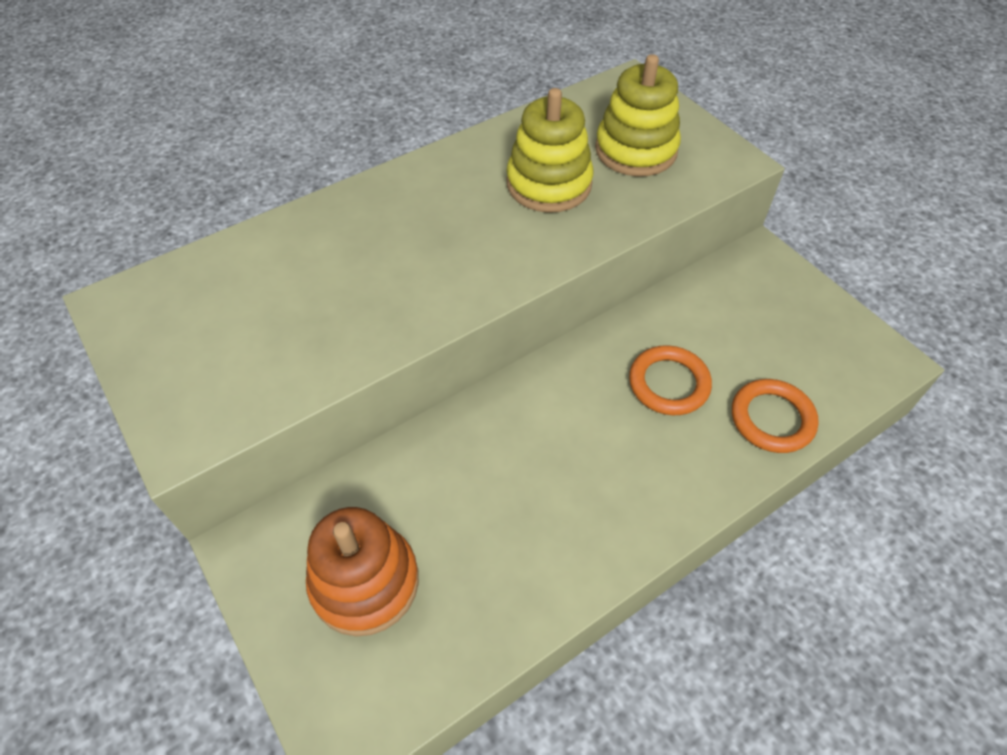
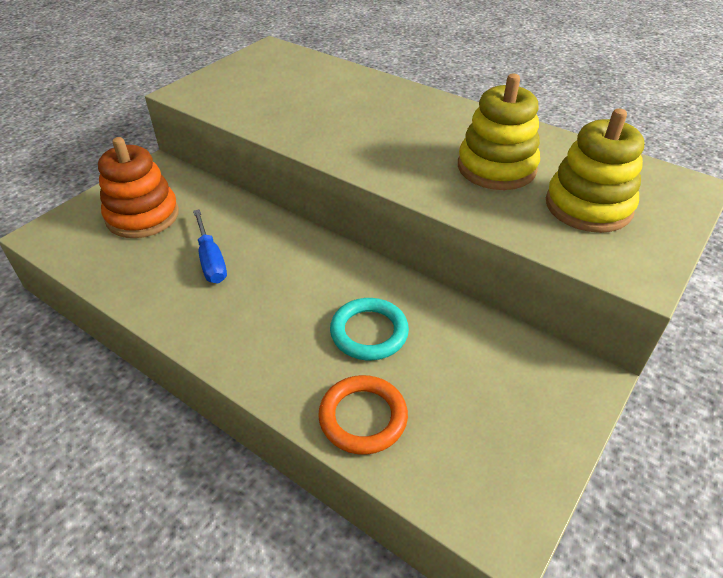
camera: 70 degrees right, 10 degrees down
orange ring [629,345,712,415] -> turquoise ring [330,298,409,360]
none -> blue screwdriver [193,209,227,283]

